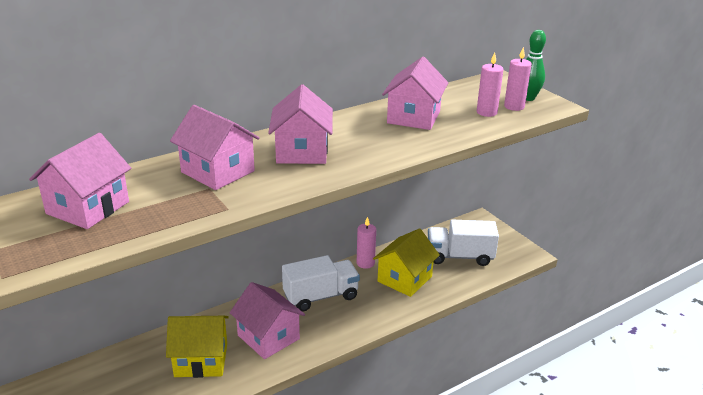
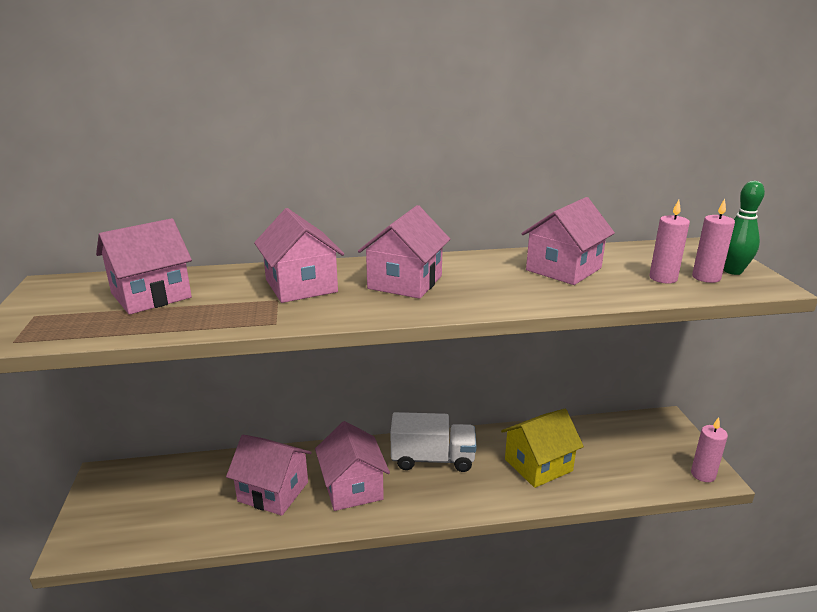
camera: 25 degrees right, 5 degrees down
yellow house [166,316,229,378] -> pink house [226,435,312,516]
pink candle [357,217,376,269] -> pink candle moved to [691,417,728,482]
white truck [428,220,499,266] -> none

